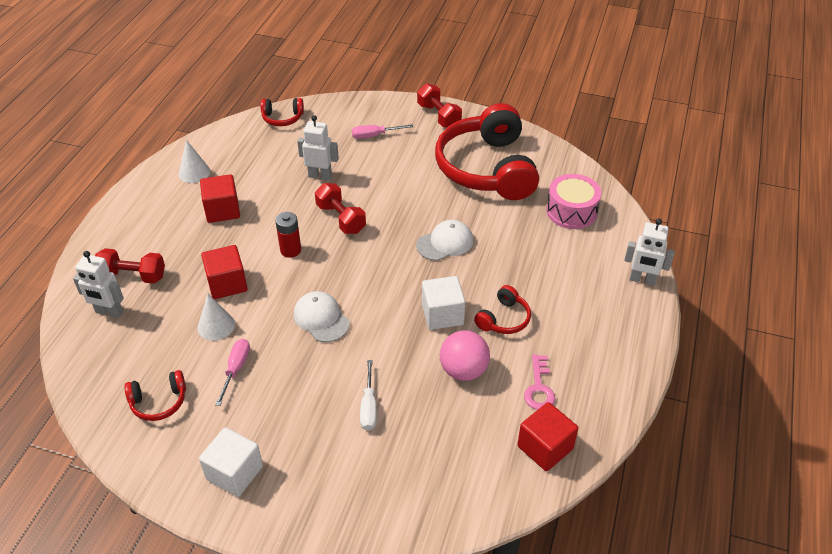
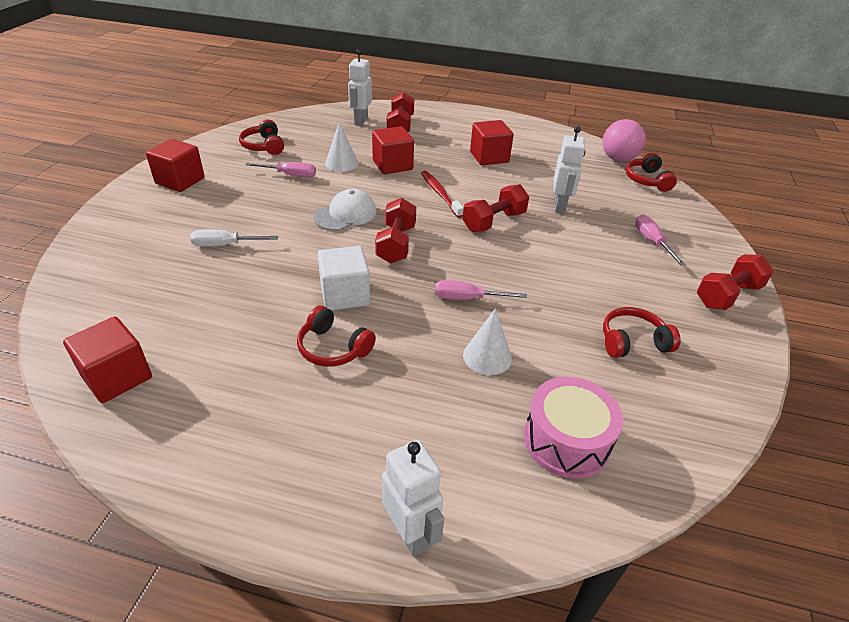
camera: 85 degrees right, 5 degrees down
white cone [179,140,210,183] -> white cone moved to [463,308,512,375]
white cube [199,427,263,497] -> red cube [146,139,205,192]
red battery [275,212,301,258] -> red toothbrush [421,170,464,218]
white cap [416,220,473,261] -> pink screwdriver [435,280,527,300]
red headphones [435,103,539,200] -> red headphones [603,307,680,358], size x0.42
pink ball [440,330,490,381] -> pink ball moved to [603,119,646,162]
pink key [524,354,555,410] -> none
white robot [624,218,675,286] -> white robot turned 135 degrees clockwise [382,440,444,557]
none -> red dumbbell [375,198,416,263]

